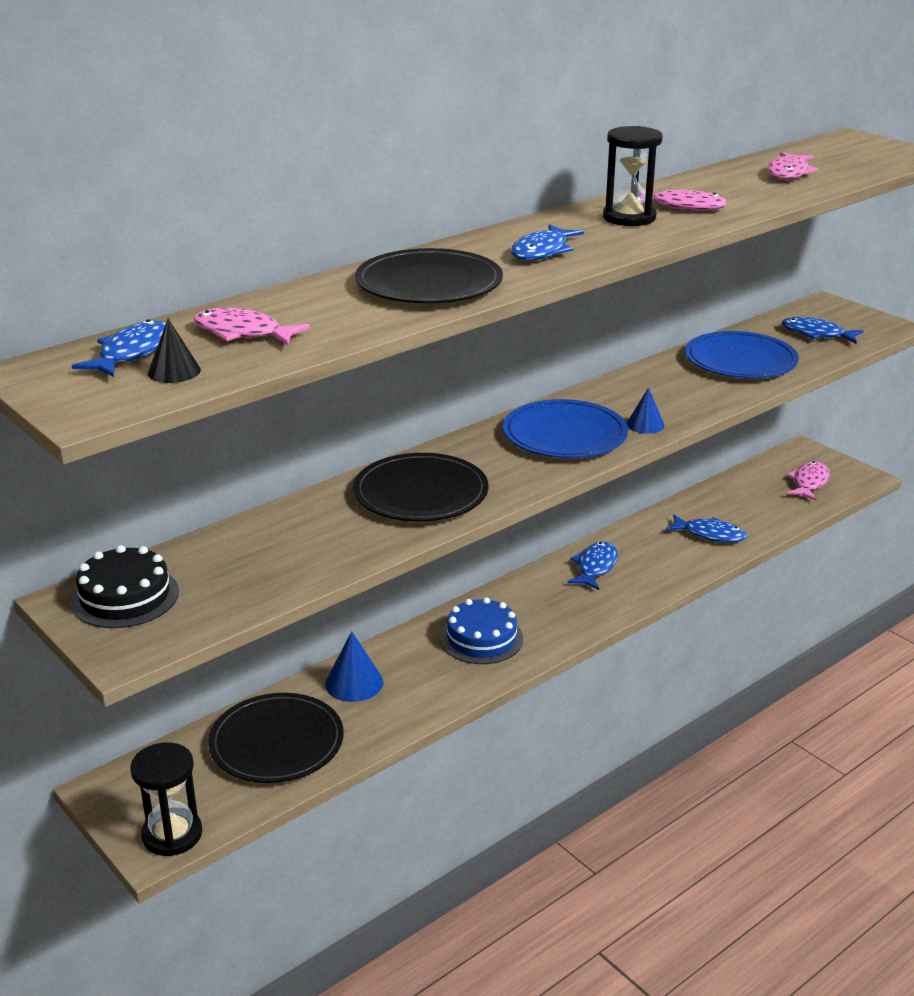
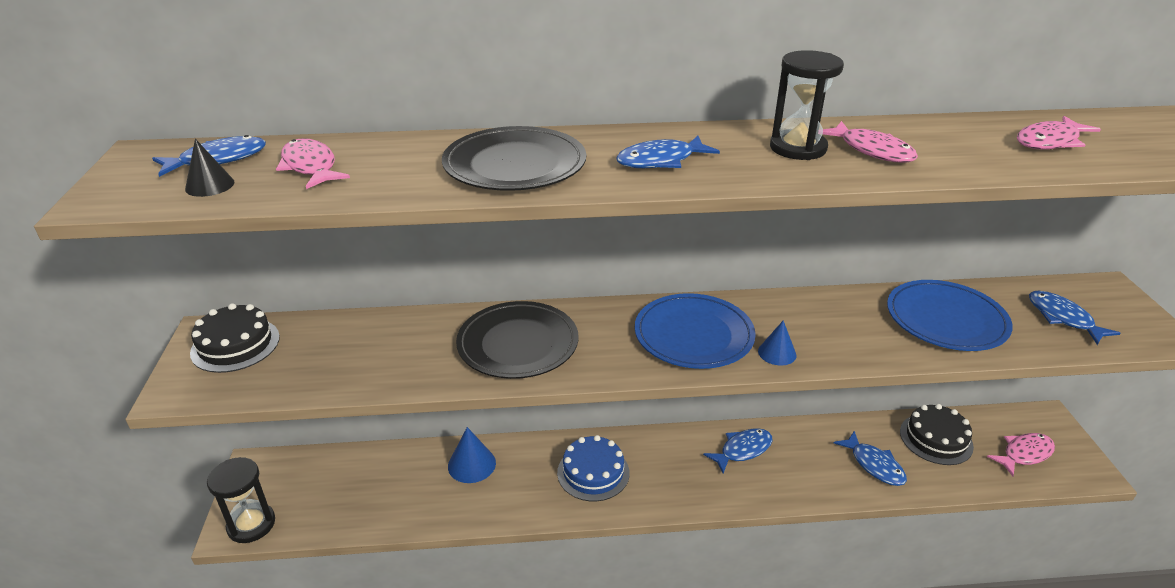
camera: 35 degrees right, 5 degrees up
black plate [208,693,344,783] -> none
none -> black cake [900,404,974,465]

